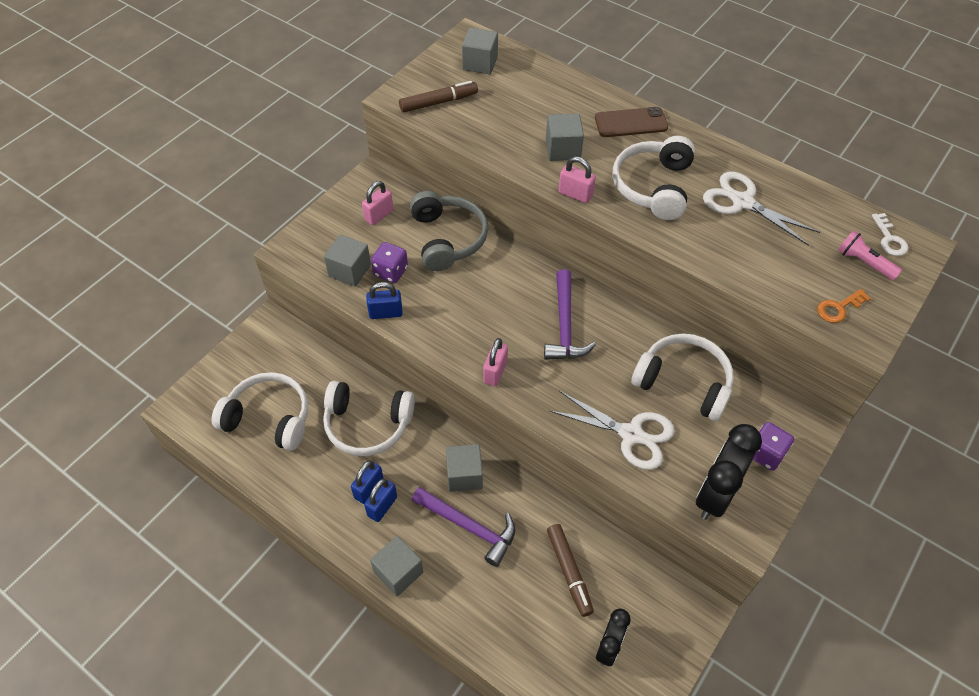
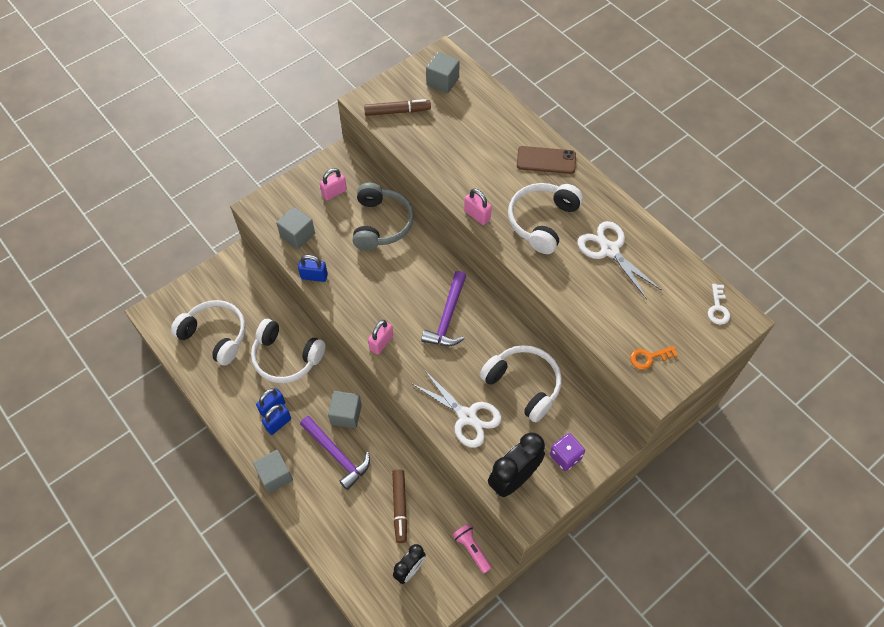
camera: 15 degrees right, 5 degrees up
purple dice [371,242,408,283] -> none
grey cube [546,114,584,161] -> none
pink flashlight [838,230,902,280] -> pink flashlight moved to [453,524,492,574]

